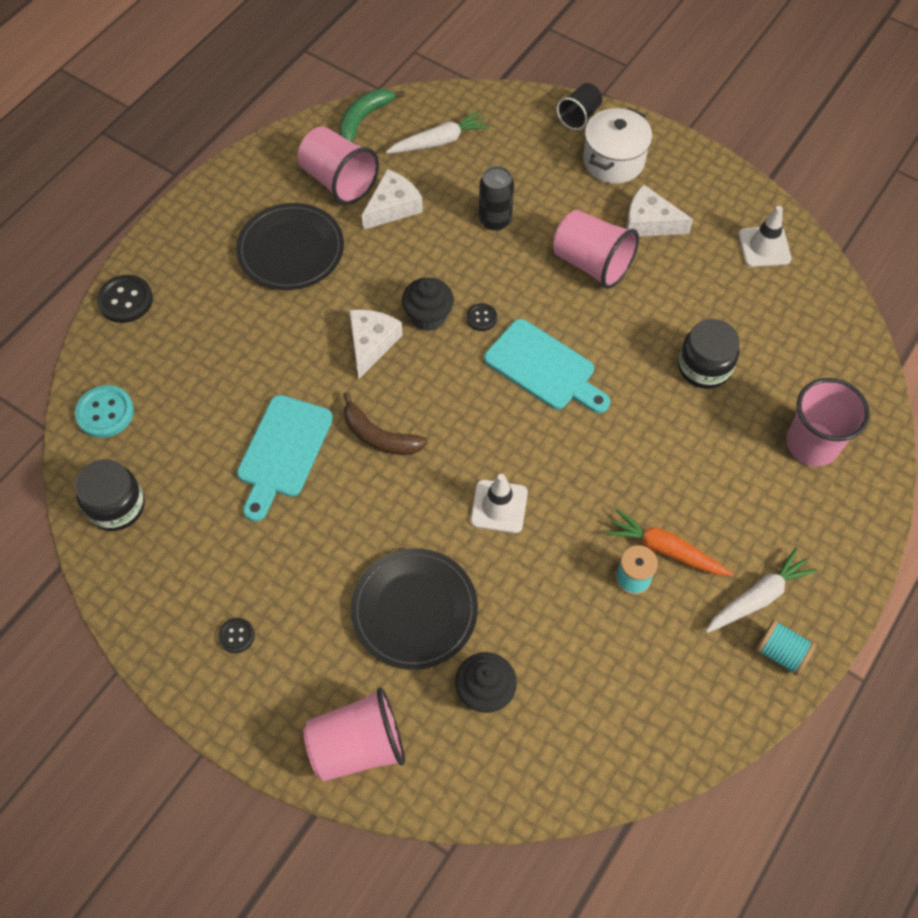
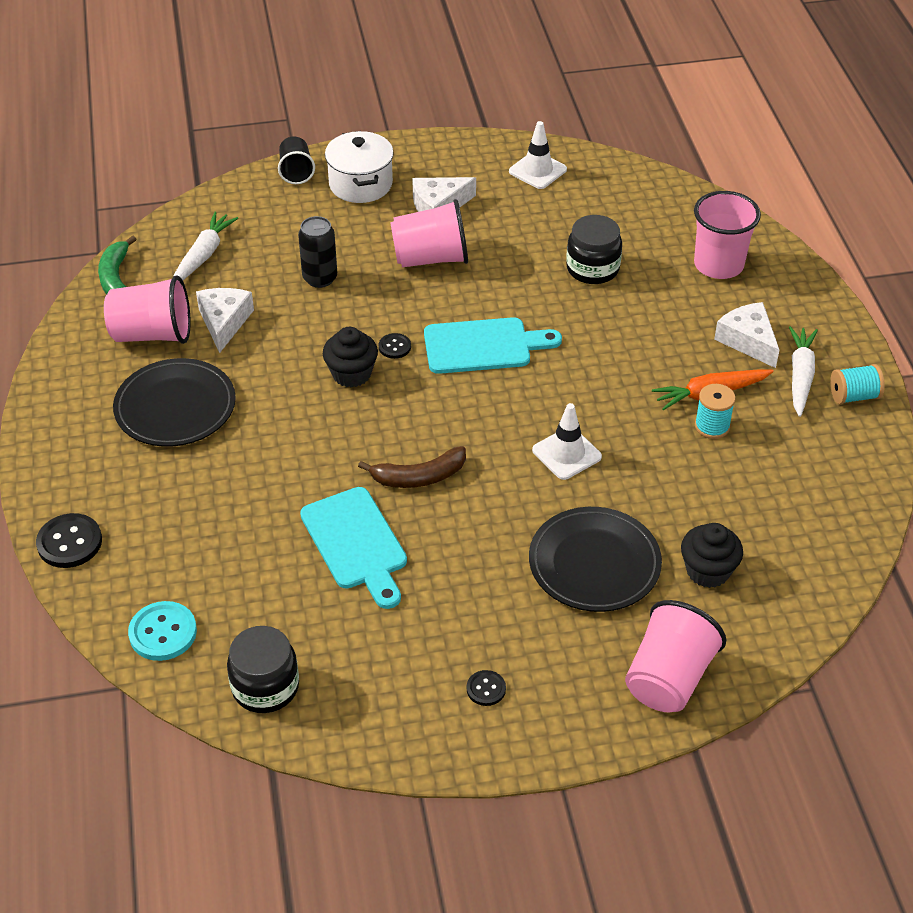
camera: 45 degrees left, 15 degrees down
white cheese [349,309,403,379] -> white cheese moved to [714,302,779,368]

